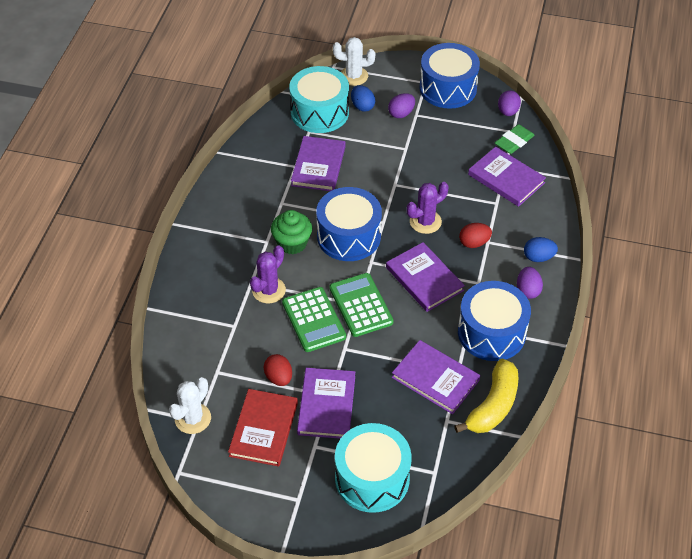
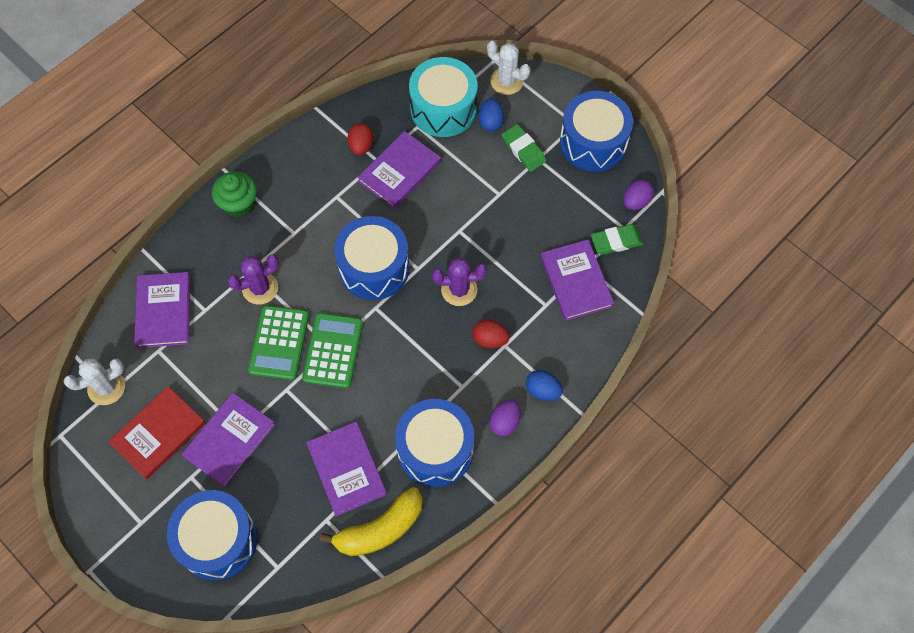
camera: 30 degrees right, 15 degrees up
red egg [264,354,292,386] -> red egg moved to [347,123,374,156]
green cupcake [271,210,312,254] -> green cupcake moved to [212,171,257,217]
turquoise drum [335,423,412,513] -> blue drum [167,490,258,580]
purple book [386,242,465,312] -> purple book moved to [134,272,190,348]
purple egg [388,93,415,118] -> green eraser [502,124,546,172]

